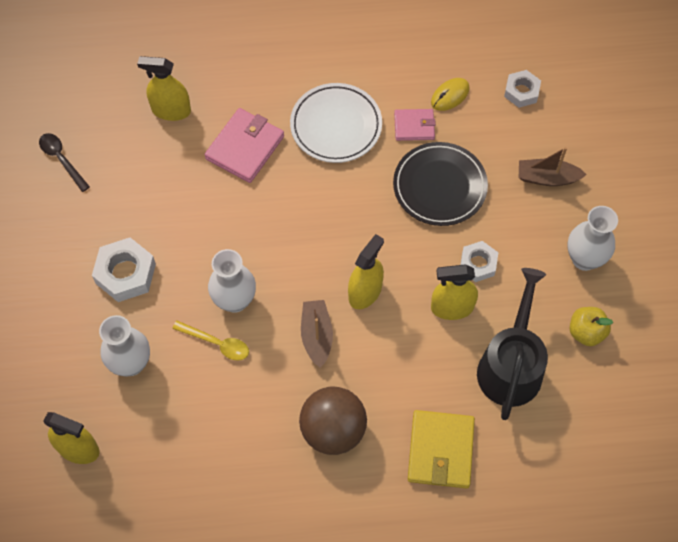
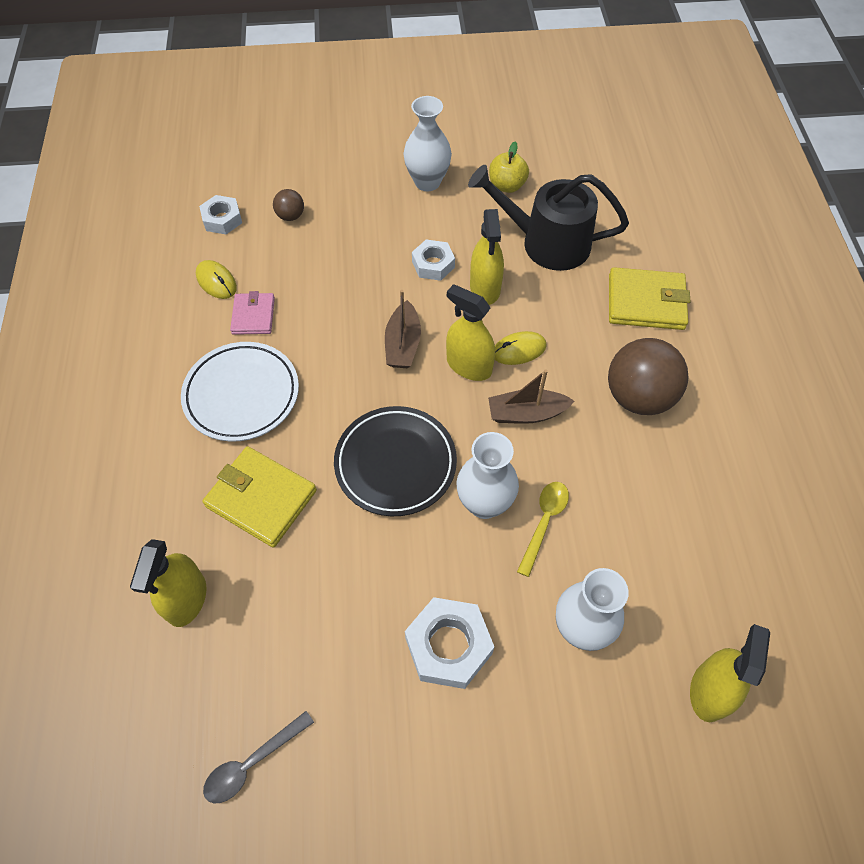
camera: 90 degrees left, 5 degrees down
black spoon [39,133,90,192] -> grey spoon [203,711,314,803]
pink wallet [204,108,284,183] -> yellow wallet [202,446,317,548]
black plate [393,142,488,226] -> black plate moved to [334,406,457,516]
brown boat [519,147,587,186] -> brown boat moved to [385,290,421,368]
none -> brown ball [273,189,304,221]
none -> yellow mouse [495,331,547,365]

